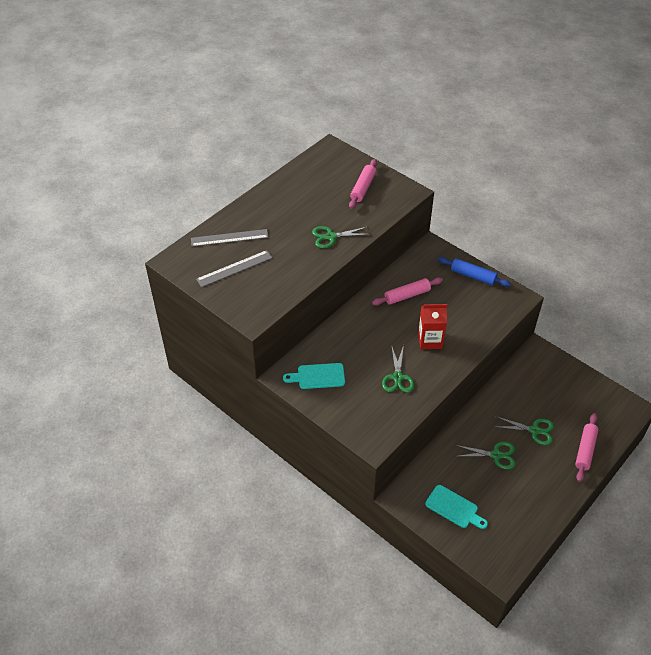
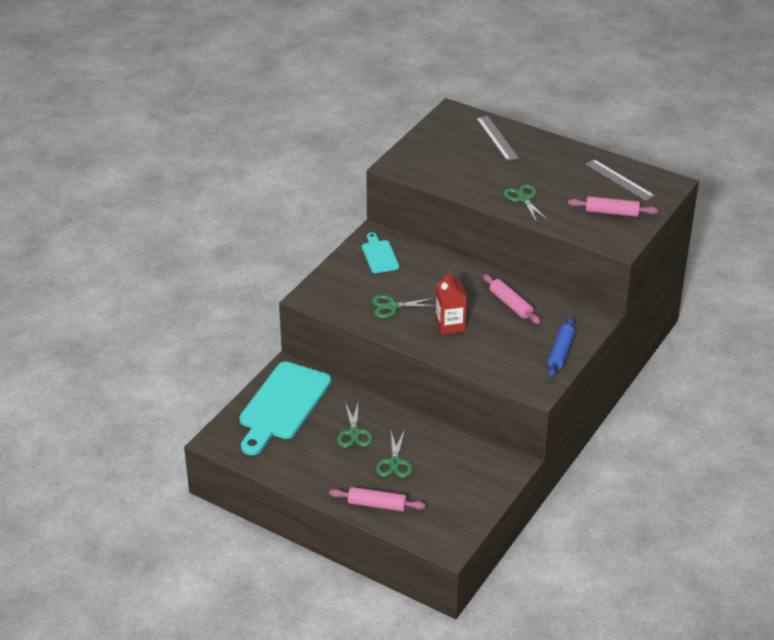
camera: 80 degrees right, 10 degrees down
grey ruler [196,250,272,287] -> grey ruler moved to [585,159,655,201]
turquoise cutting board [425,485,488,529] -> turquoise cutting board [239,362,331,455], size x2.00

